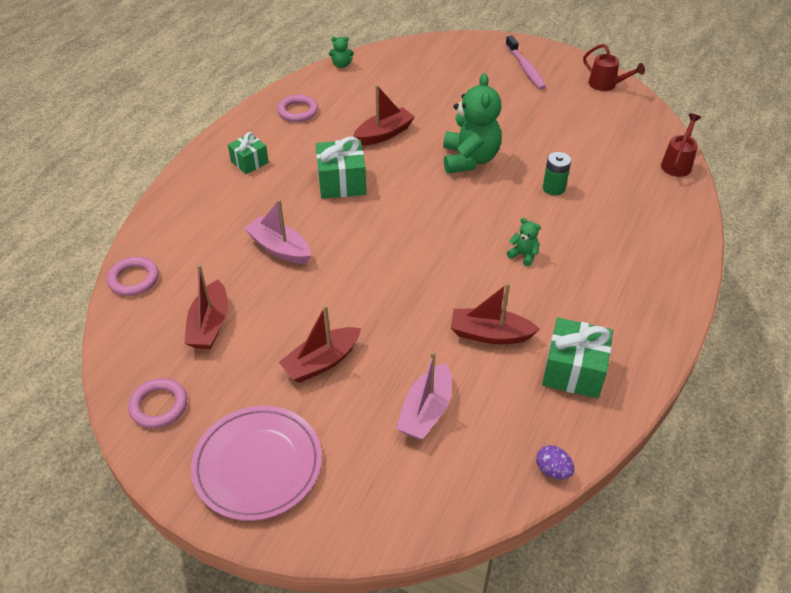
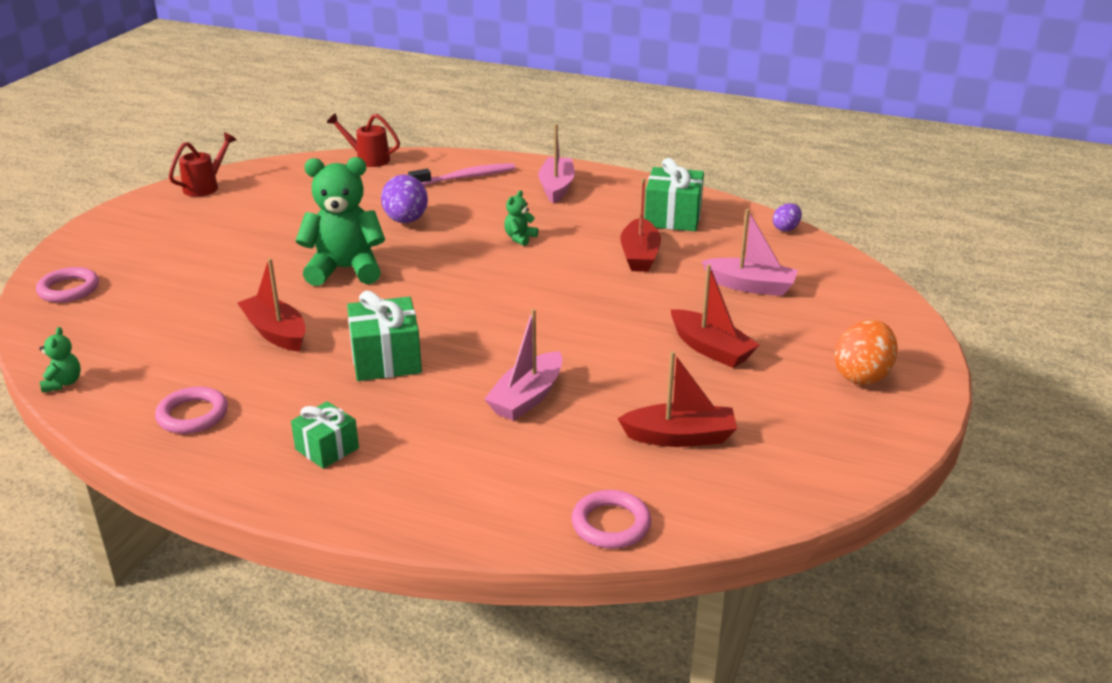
camera: 95 degrees left, 15 degrees down
pink ring [128,378,187,428] -> pink ring moved to [36,267,99,303]
pink plate [191,406,322,521] -> orange egg [834,320,898,385]
pink toothbrush [505,35,546,90] -> pink toothbrush moved to [408,163,515,186]
green battery [543,152,571,196] -> purple egg [381,175,428,223]
none -> pink boat [538,124,575,203]

